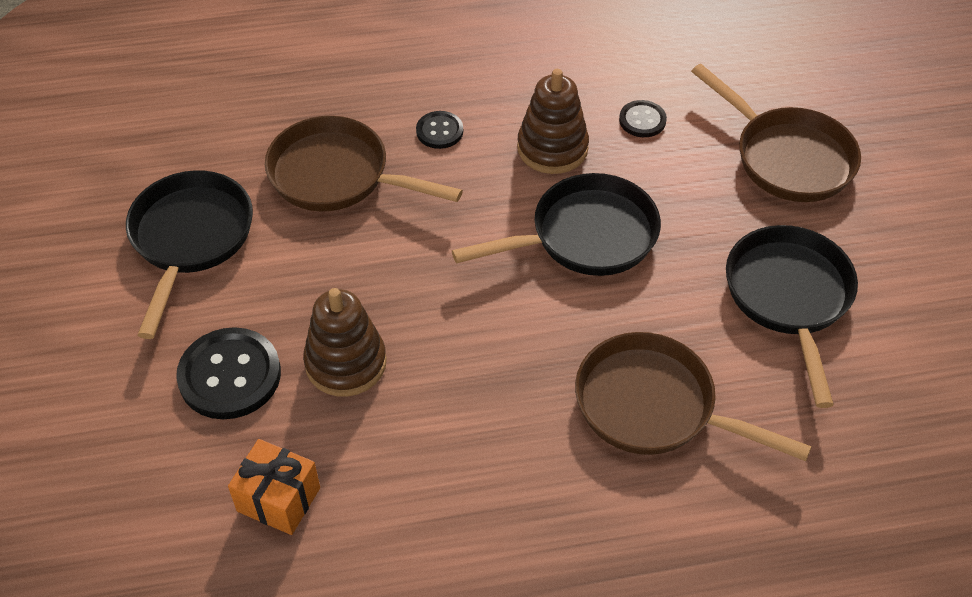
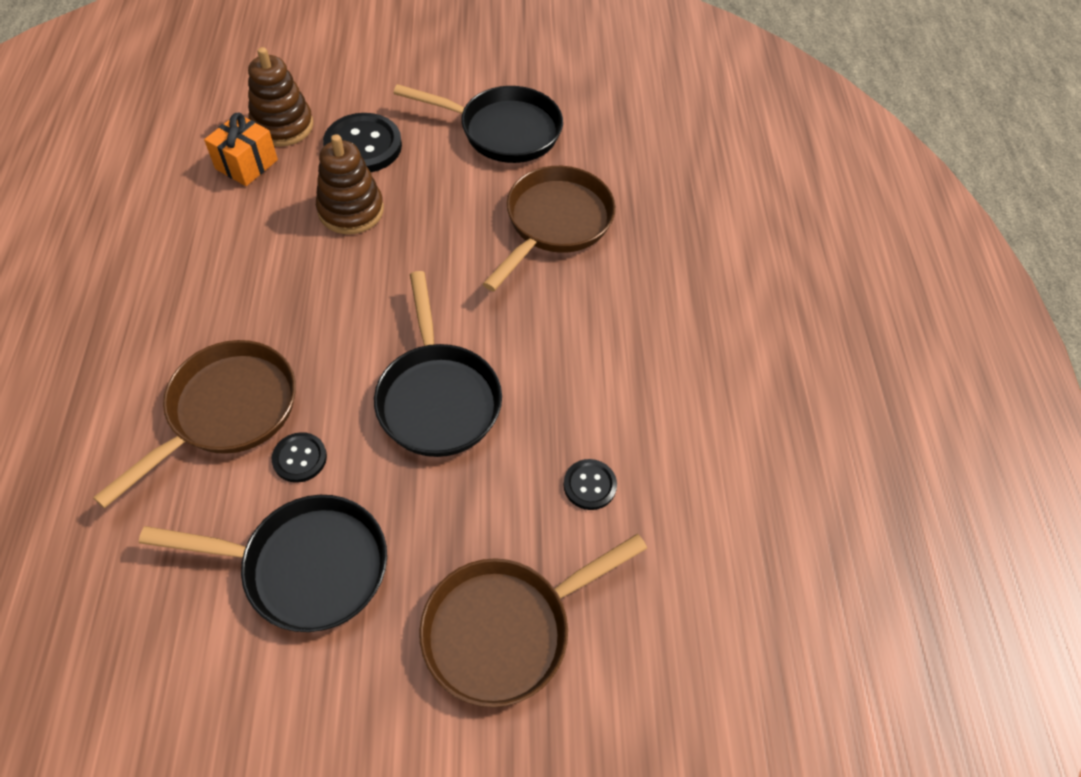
camera: 95 degrees right, 5 degrees up
black button [416,111,463,149] -> black button moved to [272,432,327,483]
brown stacking toy [517,69,589,174] -> brown stacking toy moved to [248,47,313,147]

